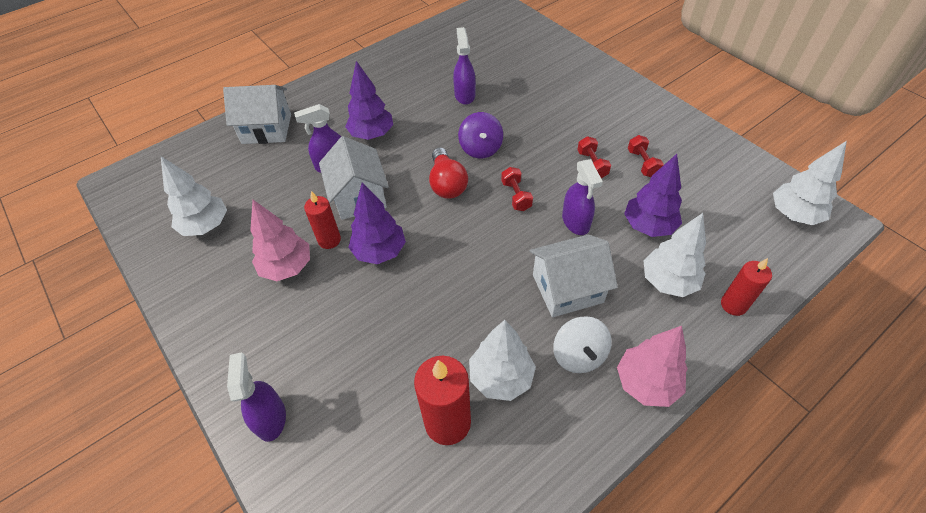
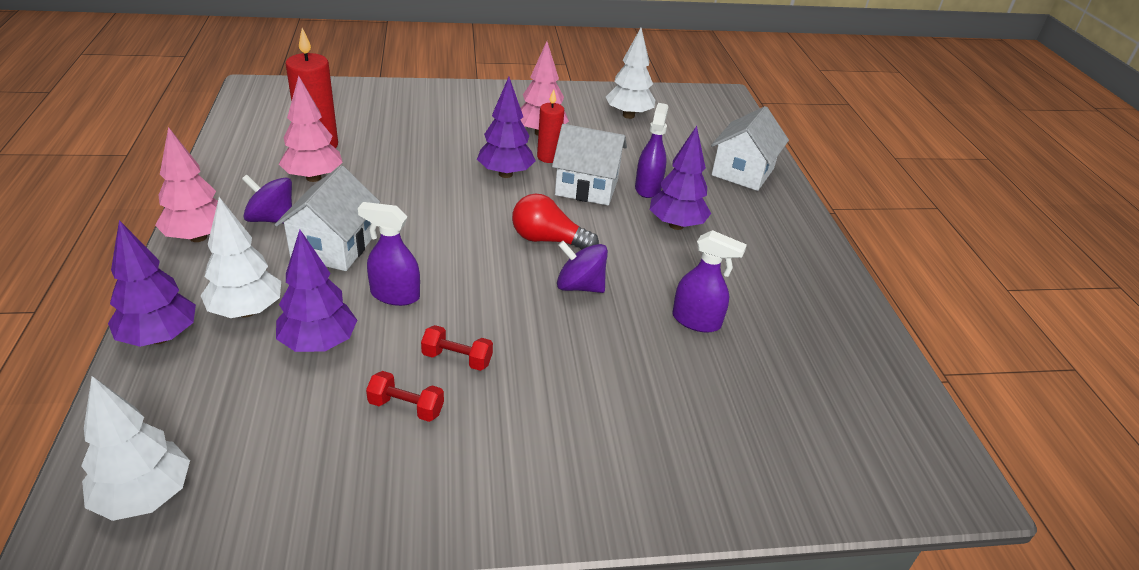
camera: 115 degrees right, 15 degrees down
purple spray bottle [227,352,286,442] -> none
white tree [469,320,536,401] -> pink tree [279,75,343,182]
red dumbbell [501,167,533,211] -> none
white spinning top [553,316,612,373] -> purple spinning top [242,175,292,223]
red candle [721,258,772,316] -> purple tree [108,220,196,347]

